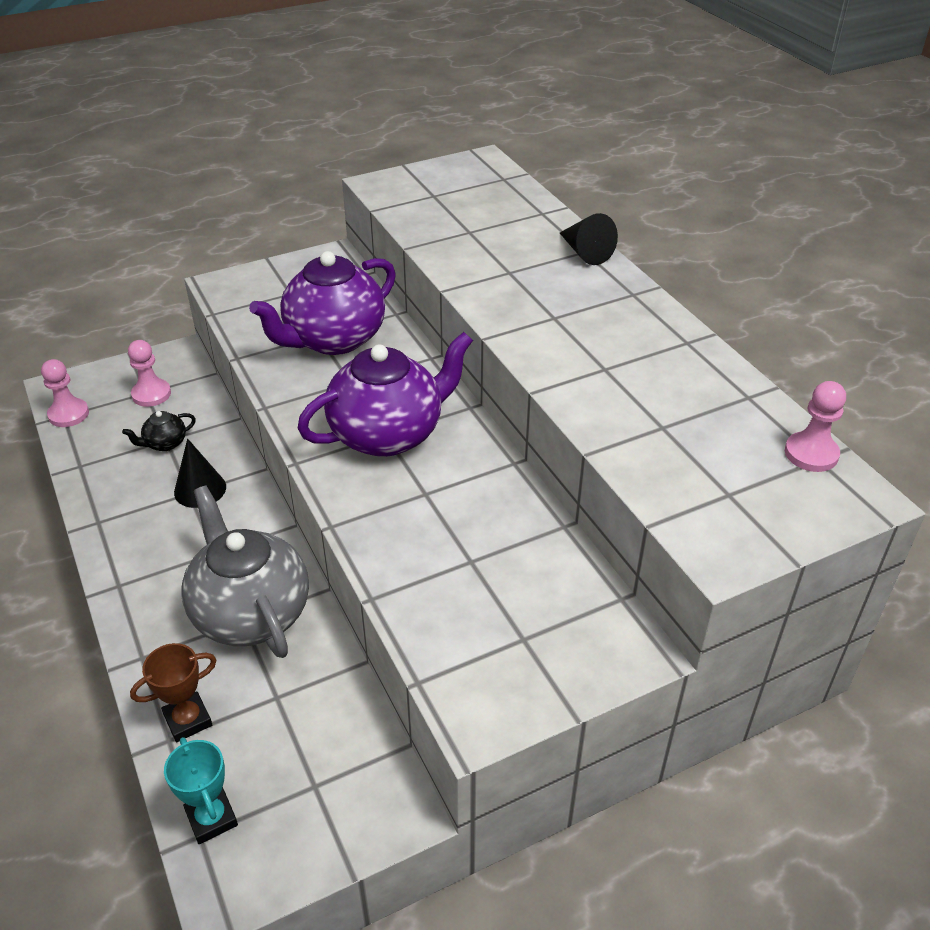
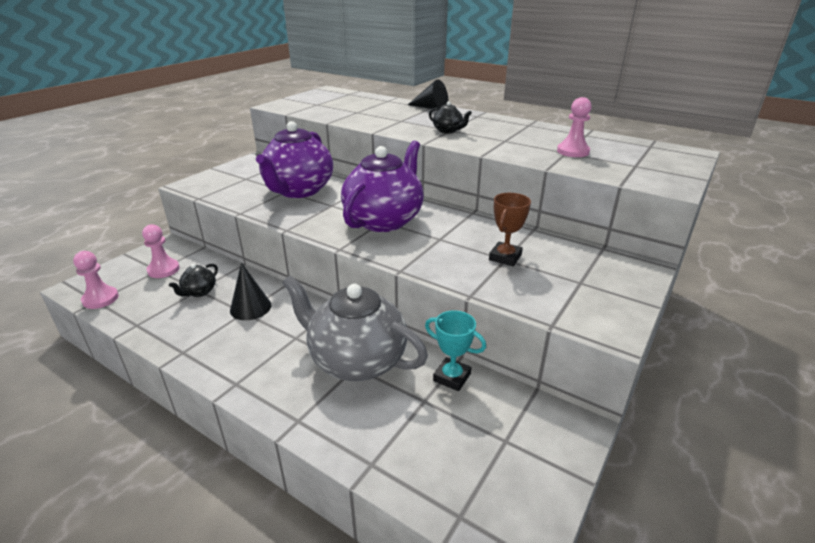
camera: 30 degrees left, 10 degrees down
brown trophy [130,643,217,742] -> brown trophy moved to [489,193,531,266]
turquoise trophy [164,737,238,844] -> turquoise trophy moved to [425,310,486,391]
pink pawn [785,381,846,472] -> pink pawn moved to [557,97,592,157]
none -> black teapot [429,101,472,133]

